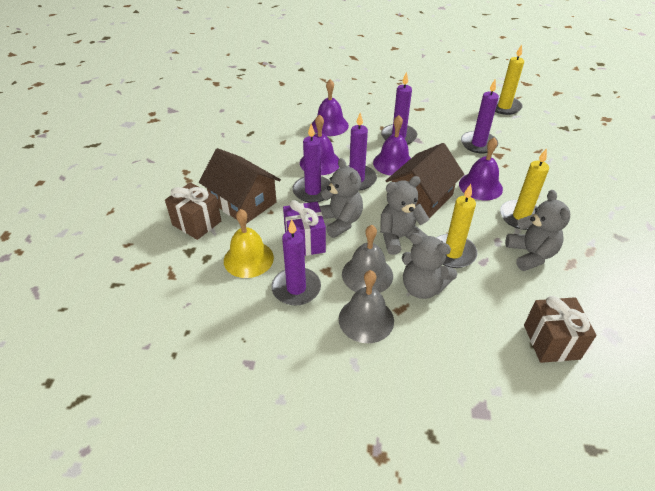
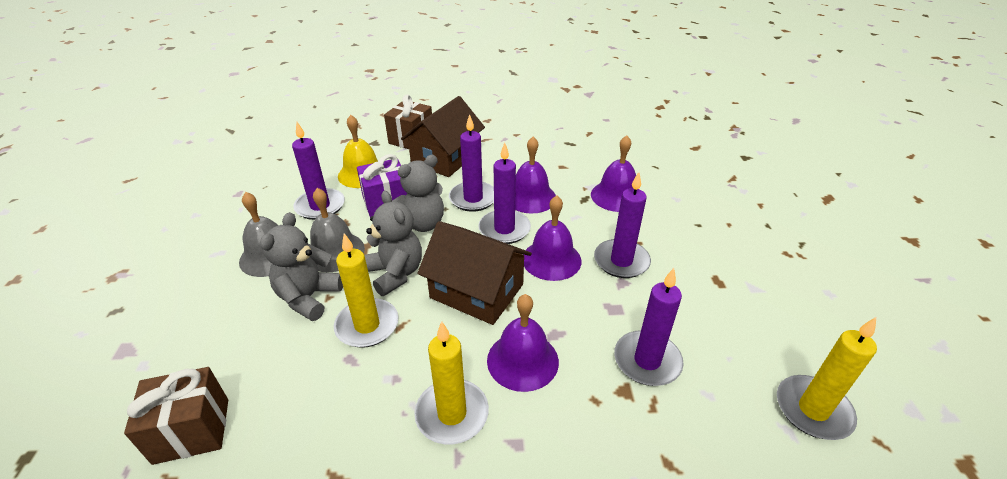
camera: 80 degrees right, 5 degrees down
grey teddy bear [506,190,571,271] -> none

